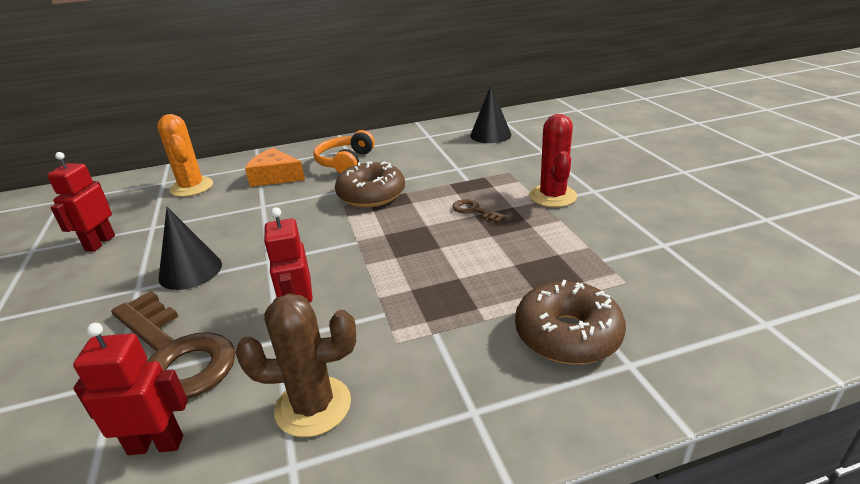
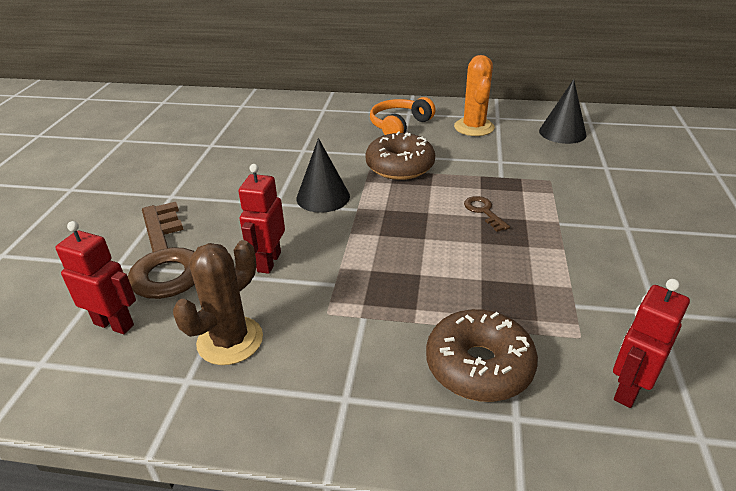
camera: 25 degrees right, 5 degrees up
red robot [47,152,115,252] -> red robot moved to [613,279,690,408]
orange cactus [157,114,213,197] -> orange cactus moved to [454,55,495,136]
black cone [158,207,222,290] -> black cone moved to [296,138,350,213]
brown cactus [235,294,356,437] -> brown cactus turned 75 degrees counterclockwise [173,240,263,365]
orange cheese [245,148,305,187] -> none
red cactus [529,114,577,207] -> none

